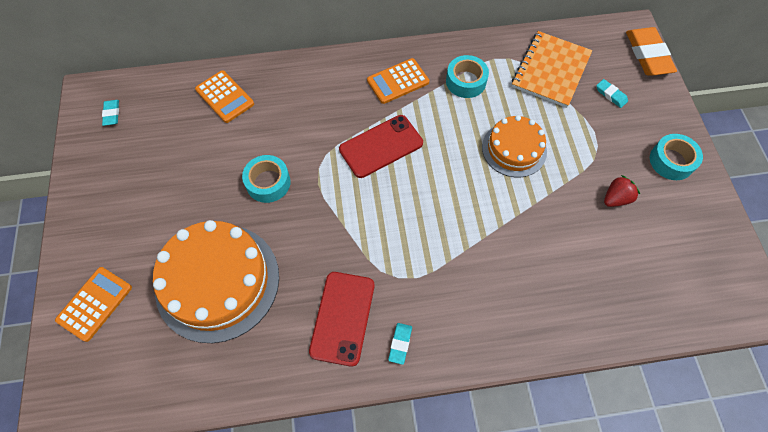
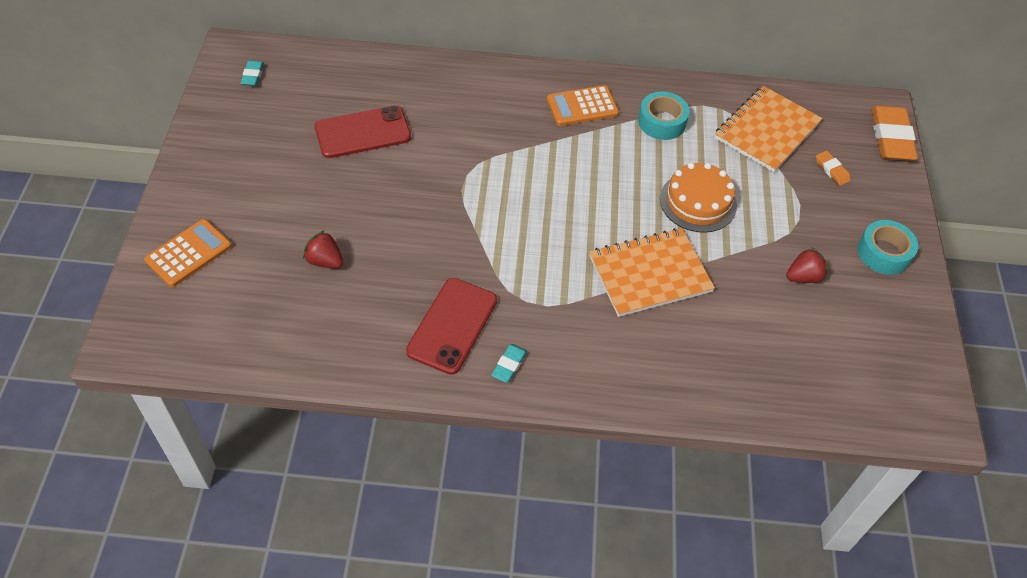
camera: 10 degrees right, 10 degrees down
orange cake [153,220,279,343] -> red strawberry [303,230,343,269]
orange calculator [195,70,254,123] -> none
turquoise tape [242,155,291,203] -> none
red phone [339,115,423,178] -> red phone moved to [315,106,411,158]
turquoise eraser [596,79,628,108] -> orange eraser [816,151,851,186]
none -> orange notebook [589,228,715,317]

